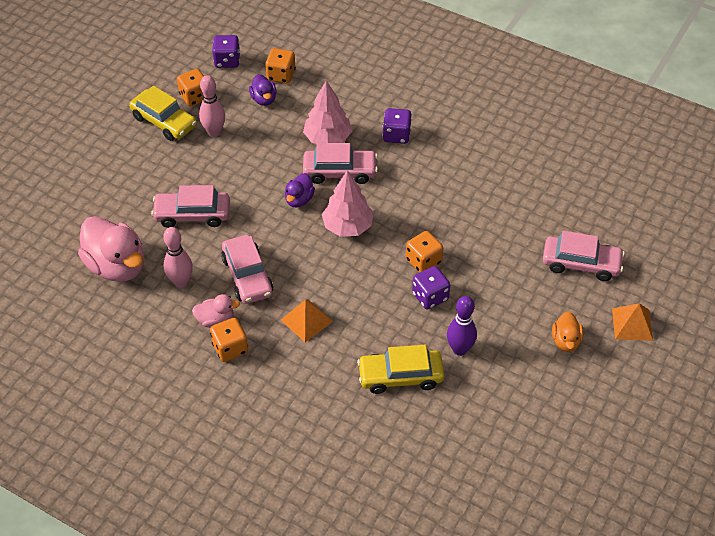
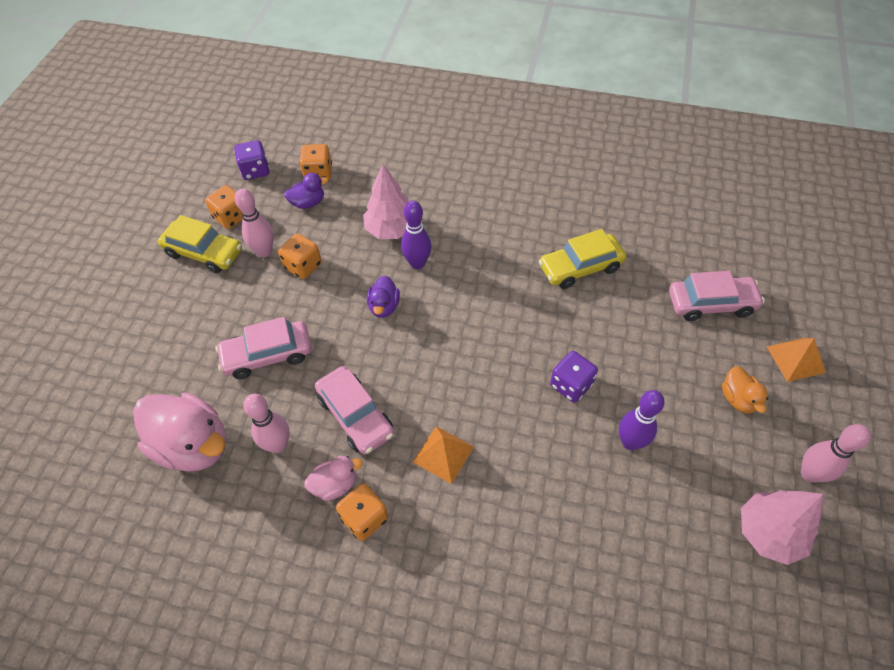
camera: 15 degrees left, 5 degrees up
purple duck [249,74,277,106] -> purple duck turned 75 degrees counterclockwise [284,173,329,209]
pink car [303,143,378,184] -> purple bowling pin [401,200,431,269]
pink tree [322,170,374,237] -> pink tree moved to [741,490,823,565]
yellow car [357,345,444,394] -> yellow car moved to [539,229,626,289]
purple dice [383,108,412,144] -> none
orange dice [406,231,443,273] -> orange dice moved to [278,233,322,279]
none -> pink bowling pin [801,424,871,482]

